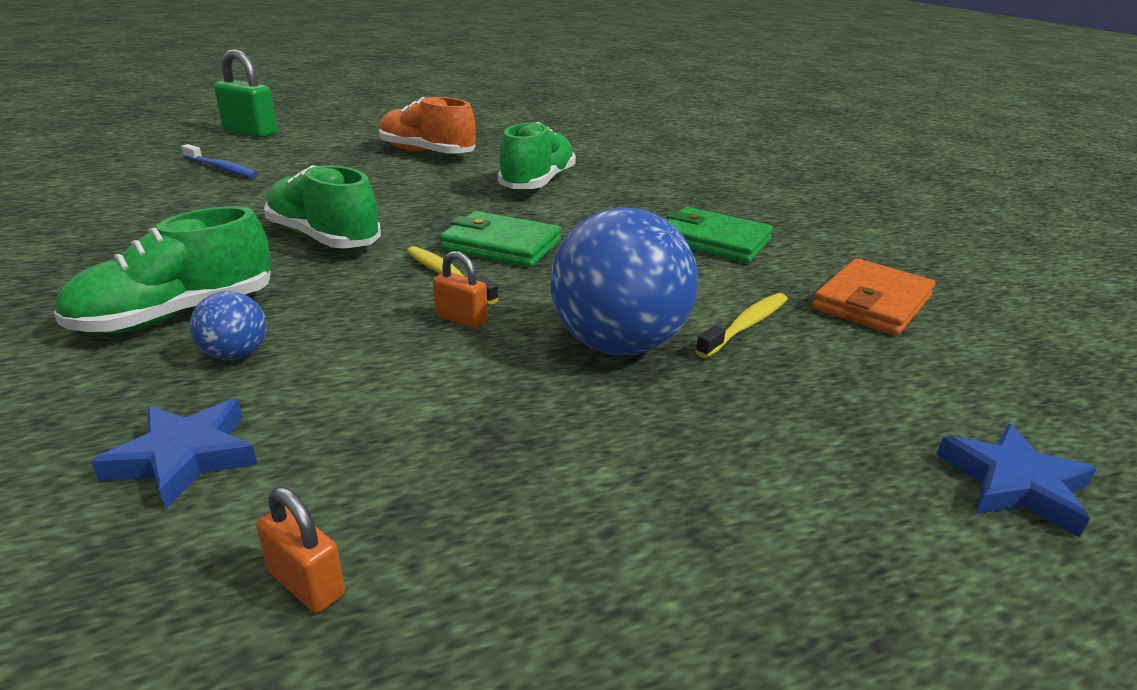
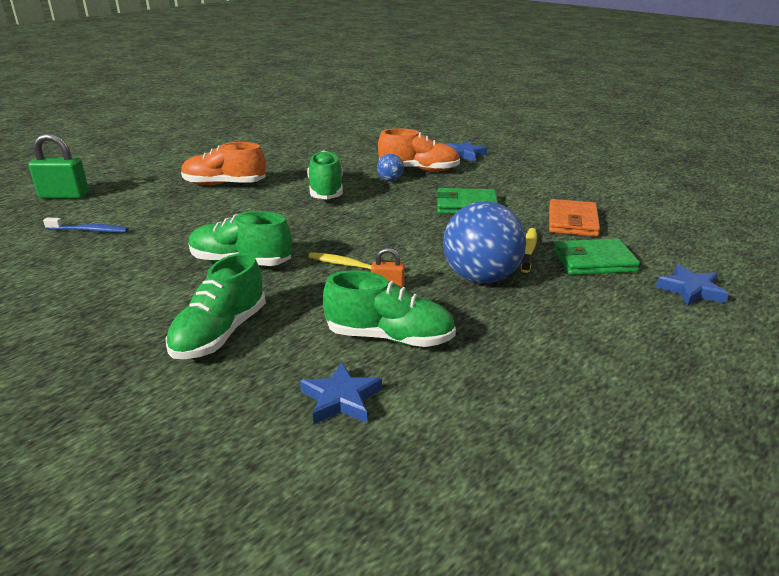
camera: 25 degrees left, 0 degrees up
blue ball [190,291,267,360] -> blue ball moved to [377,154,404,181]
orange padlock [256,487,345,613] -> none
green wallet [440,211,561,267] -> green wallet moved to [553,239,640,275]
none -> green shoe [323,270,456,347]
none -> orange shoe [378,128,460,172]
none -> blue star [447,141,487,162]

